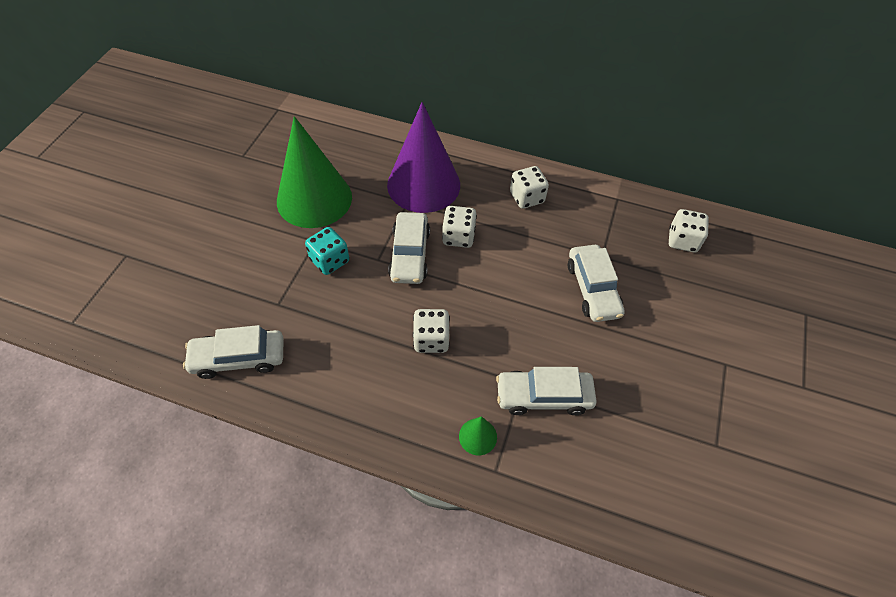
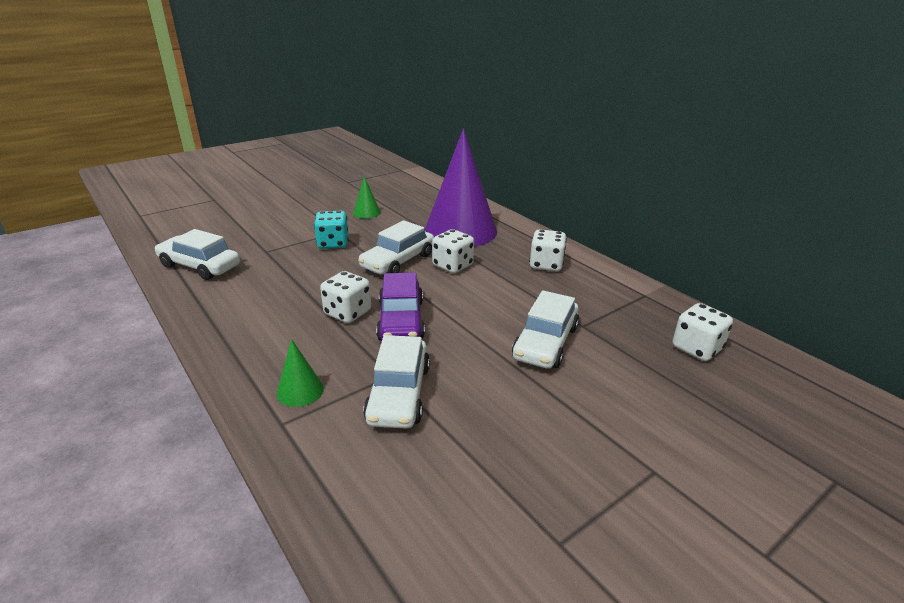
camera: 35 degrees right, 25 degrees down
green cone [277,116,352,228] -> green cone [353,176,381,219], size x0.40
white car [496,367,597,415] -> white car turned 120 degrees counterclockwise [363,335,430,429]
none -> purple car [376,273,425,341]

